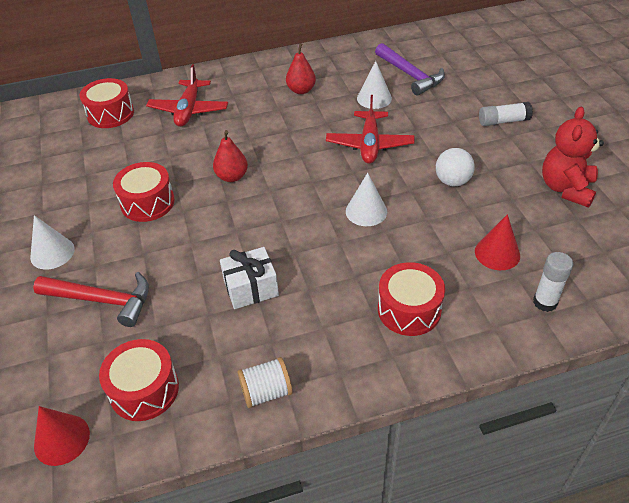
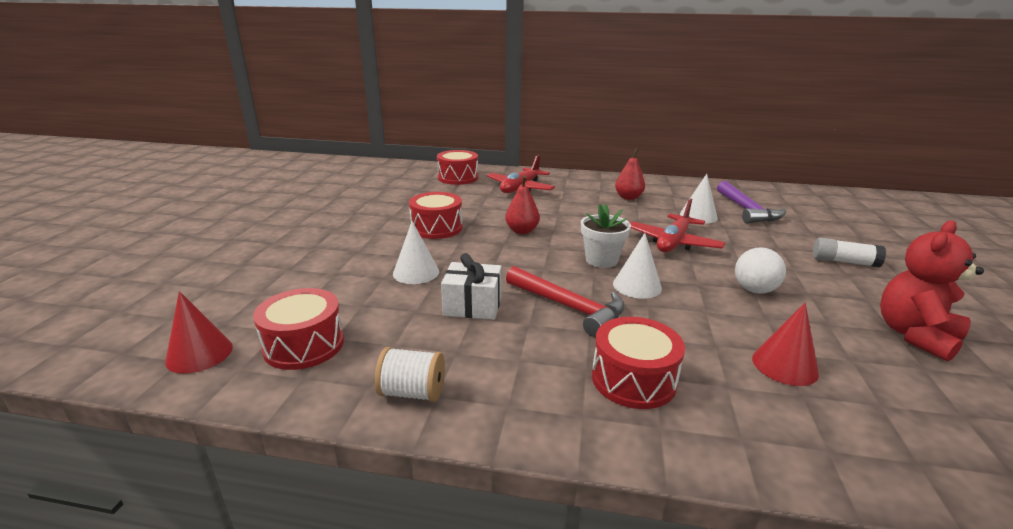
camera: 25 degrees right, 20 degrees down
white cone [30,215,75,269] -> white cone moved to [393,221,439,284]
red hammer [33,272,149,327] -> red hammer moved to [506,266,625,337]
white glue stick [533,252,573,312] -> none
none -> white flower pot [581,204,631,268]

